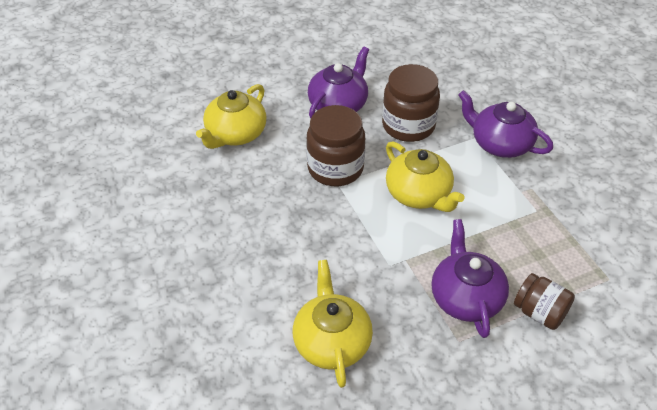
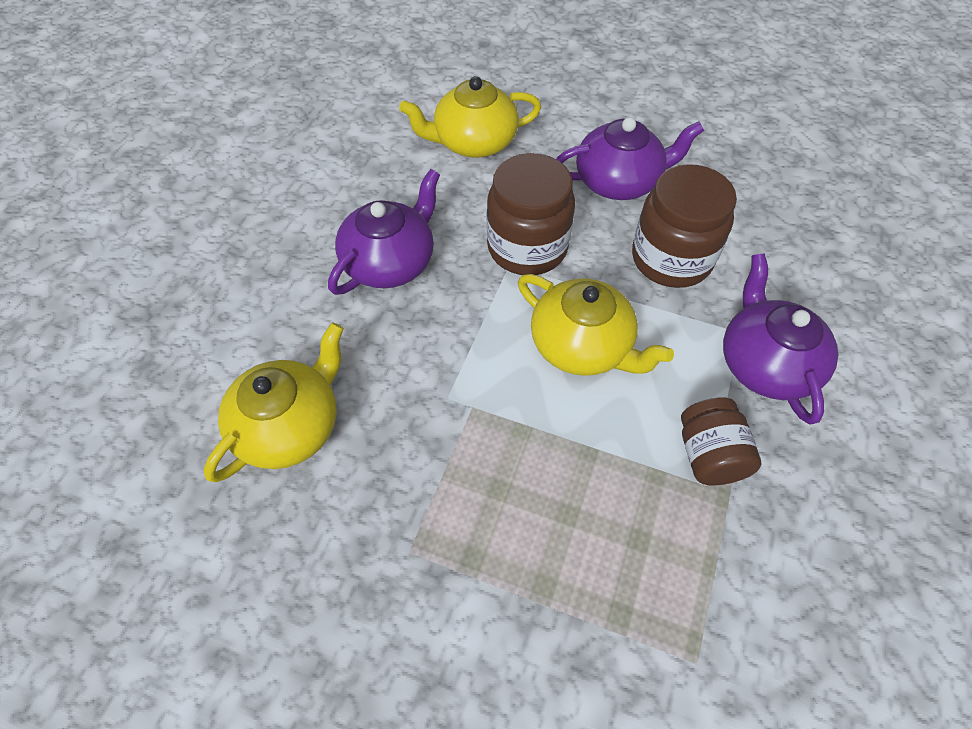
camera: 45 degrees right, 10 degrees up
yellow teapot [386,141,465,212] -> yellow teapot turned 60 degrees counterclockwise [518,274,674,376]
purple teapot [431,219,509,338] -> purple teapot moved to [328,169,440,295]
brown jar [514,273,575,330] -> brown jar moved to [681,397,761,486]

